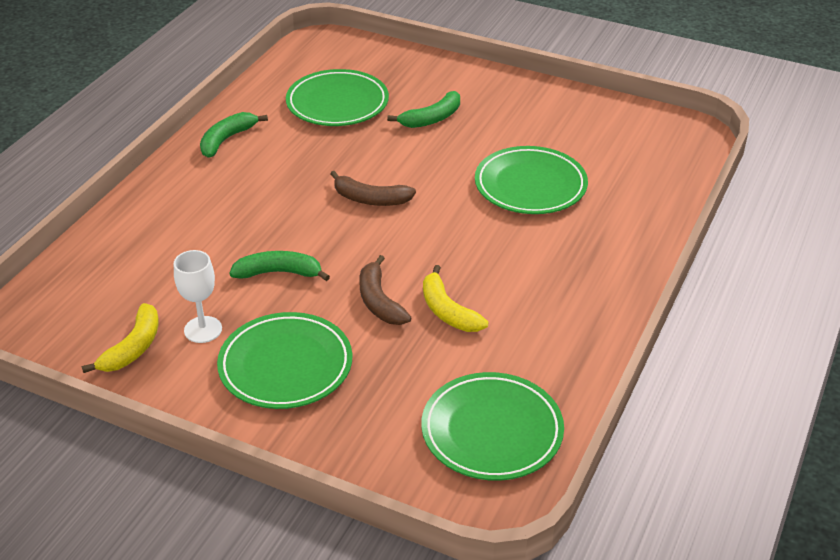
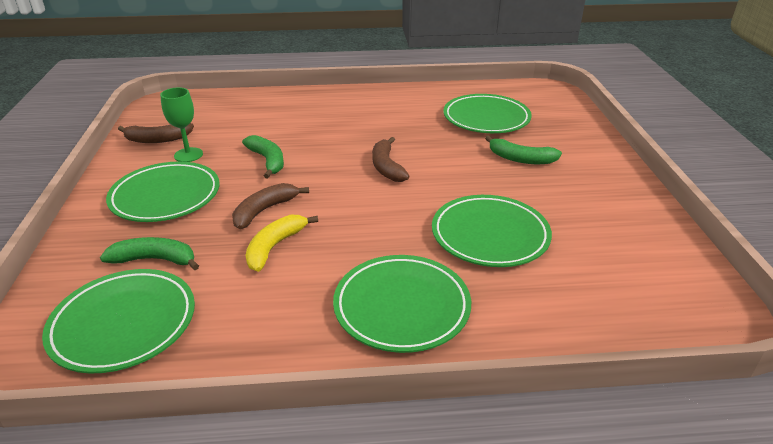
camera: 60 degrees right, 5 degrees down
yellow banana [82,303,158,373] -> brown banana [118,123,194,143]
white goblet [174,250,222,343] -> green goblet [160,88,203,162]
green banana [200,112,268,158] -> green banana moved to [100,237,199,270]
none -> green plate [333,255,471,353]

